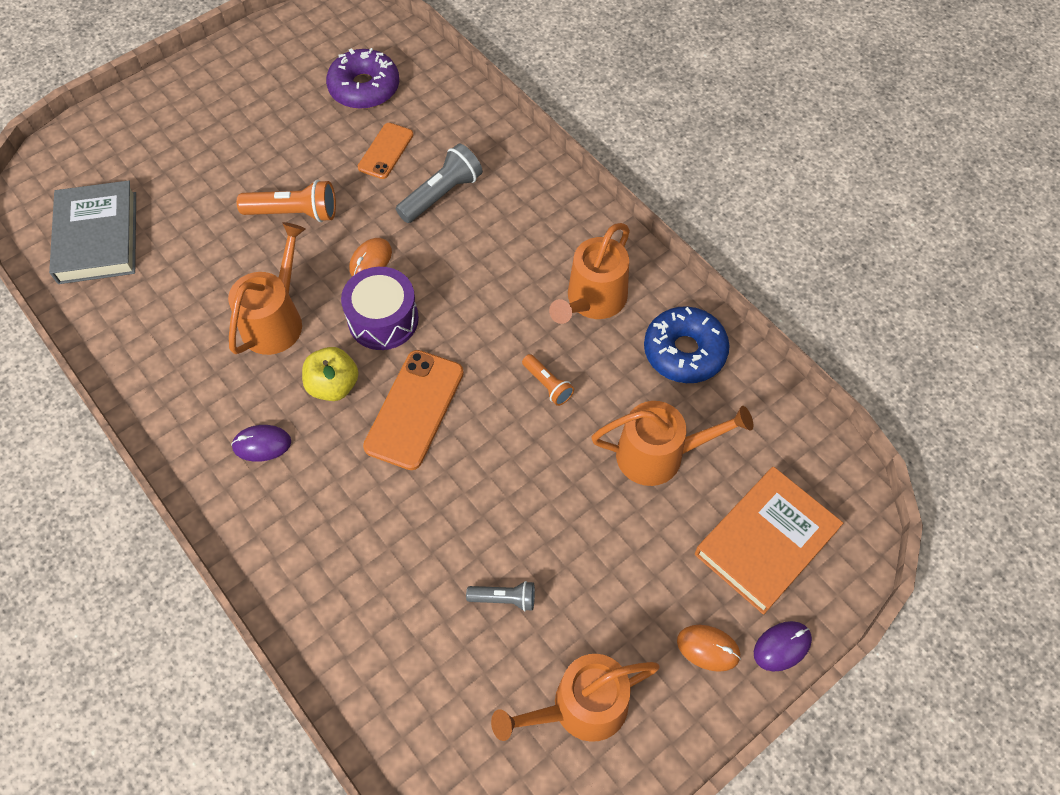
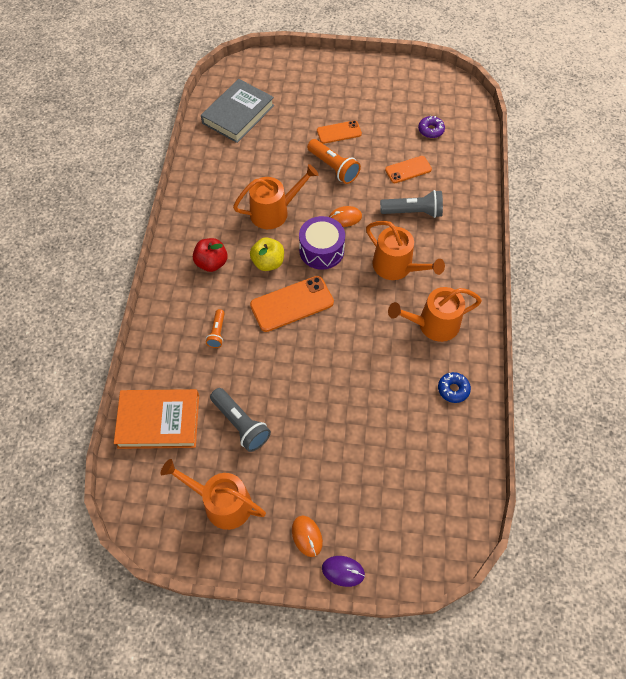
camera: 45 degrees right, 0 degrees up
purple mouse [231,425,291,462] -> red apple [193,238,228,272]
purple donut [326,48,399,109] -> purple donut [418,115,445,138], size x0.55
grey flashlight [466,581,535,611] -> grey flashlight [210,388,271,452], size x1.70
orange flashlight [522,354,574,406] -> orange flashlight moved to [206,309,225,348]
orange watering can [591,401,753,486] -> orange watering can moved to [366,221,445,280]
blue donut [644,306,730,383] -> blue donut [438,372,471,403], size x0.55
orange book [695,467,843,615] -> orange book moved to [114,389,199,449]
none -> orange phone [317,120,362,144]

